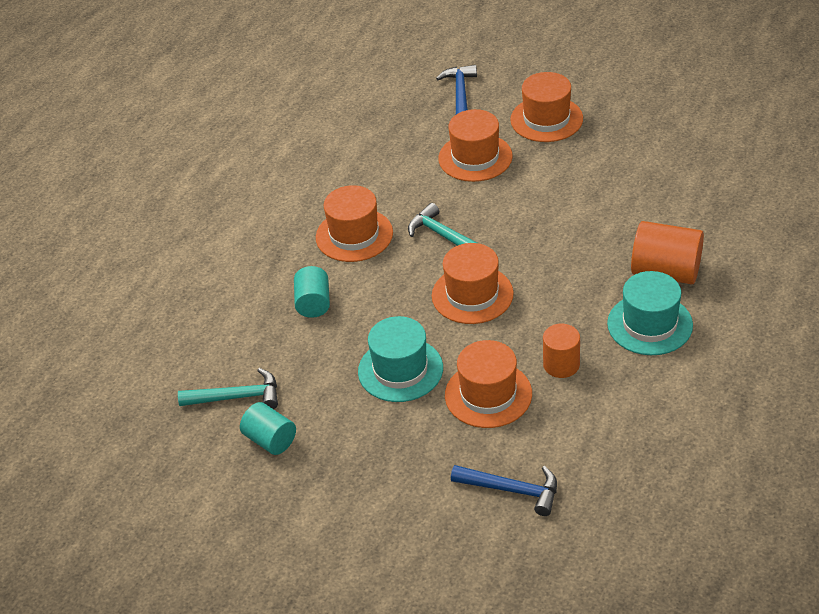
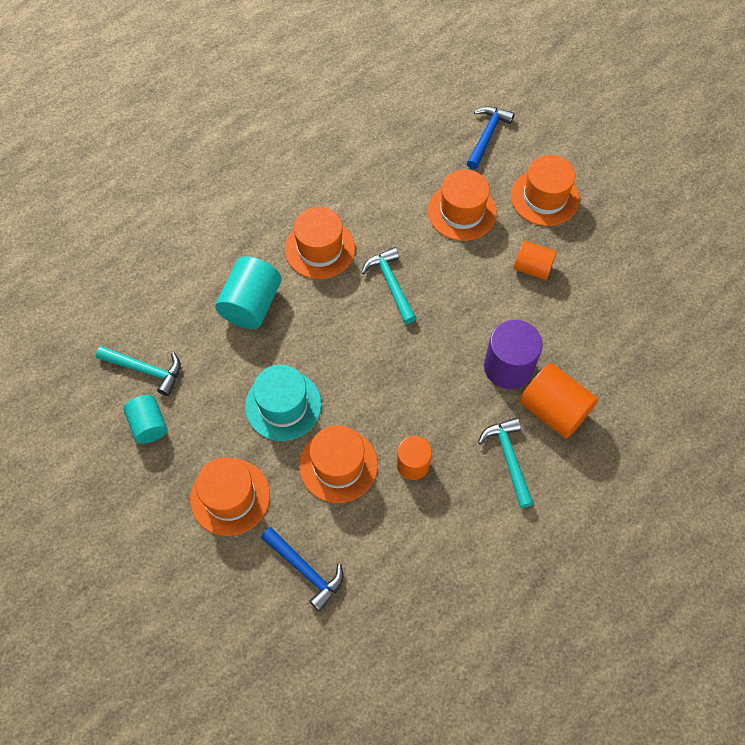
camera: 20 degrees right, 20 degrees up
turquoise cylinder [294,266,330,318] -> turquoise cylinder [215,256,281,329], size x1.56
orange hat [432,243,514,324] -> orange hat moved to [190,457,270,536]
turquoise hat [607,271,693,355] -> turquoise hammer [478,418,534,508]
none -> purple cylinder [484,320,543,389]
none -> orange cylinder [514,240,557,280]

